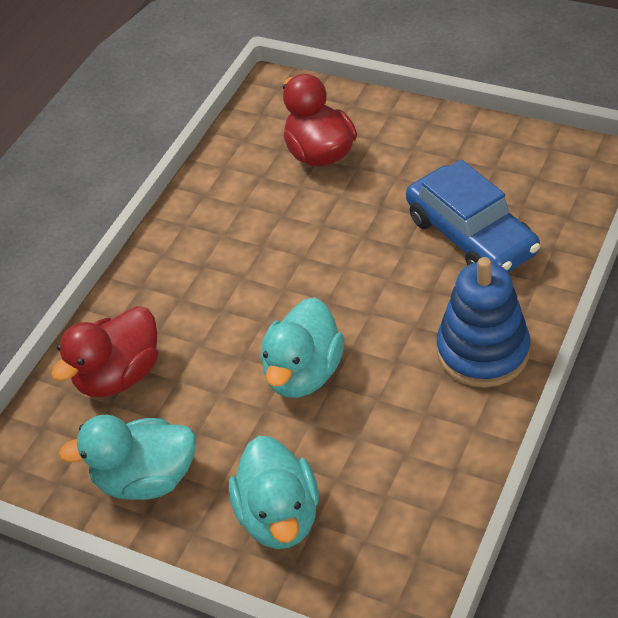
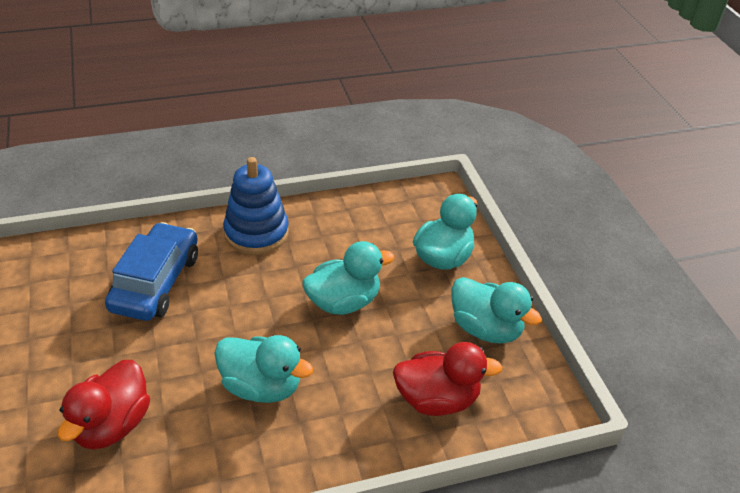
camera: 140 degrees left, 5 degrees down
none -> turquoise duck [215,335,313,403]

